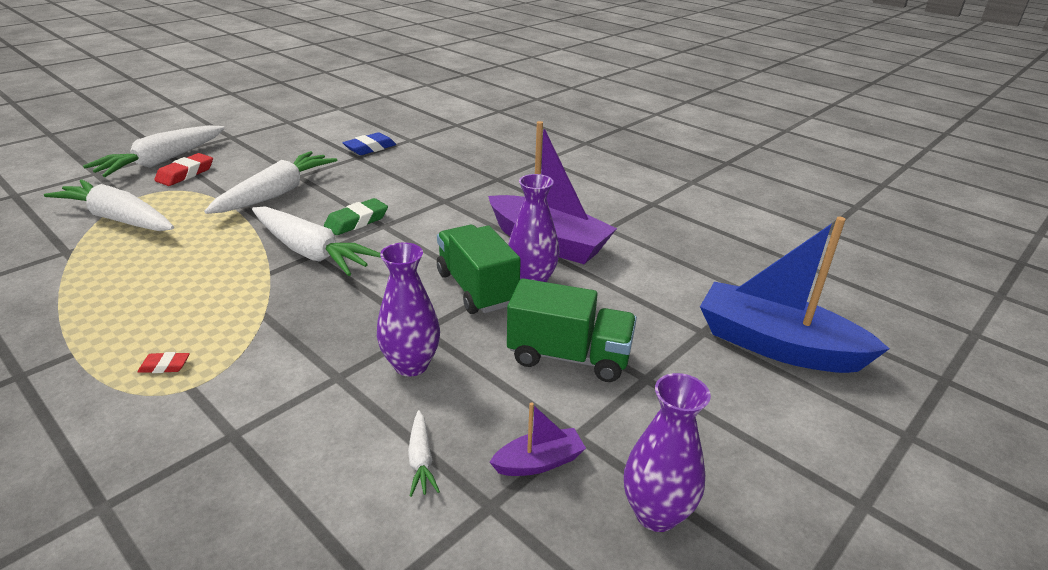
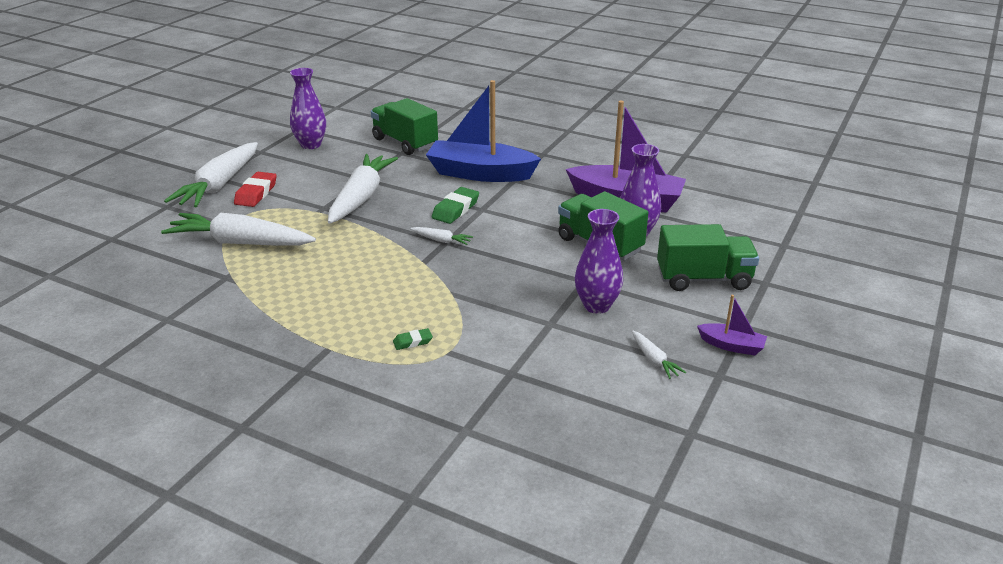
camera: 15 degrees left, 0 degrees up
red eraser [138,352,190,373] -> green eraser [393,328,433,350]
white carrot [252,206,381,276] -> white carrot [410,227,473,245], size x0.43
blue eraser [343,132,396,155] -> green truck [371,98,438,155]
purple boat [490,402,586,476] -> purple boat turned 60 degrees clockwise [697,295,767,356]
purple vase [624,373,711,532] -> purple vase moved to [290,68,326,149]
blue boat [700,217,890,373] -> blue boat moved to [426,80,541,182]

